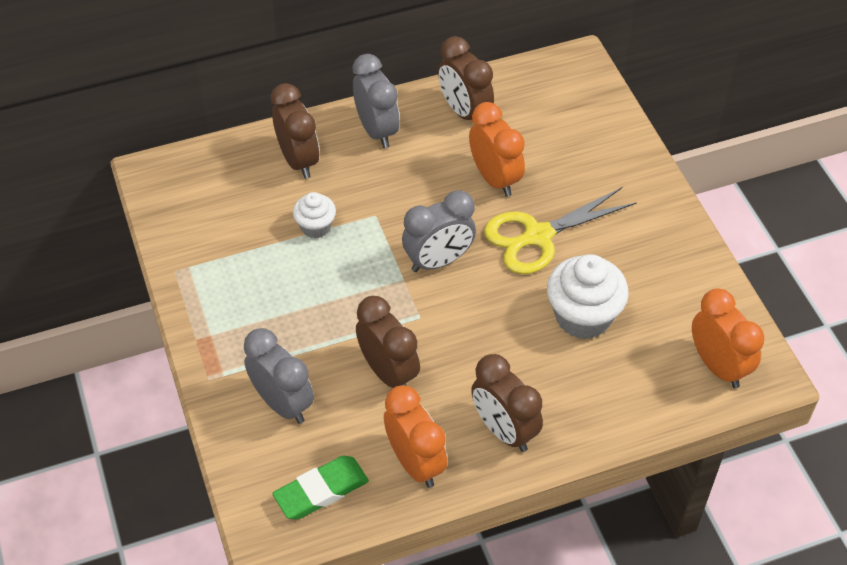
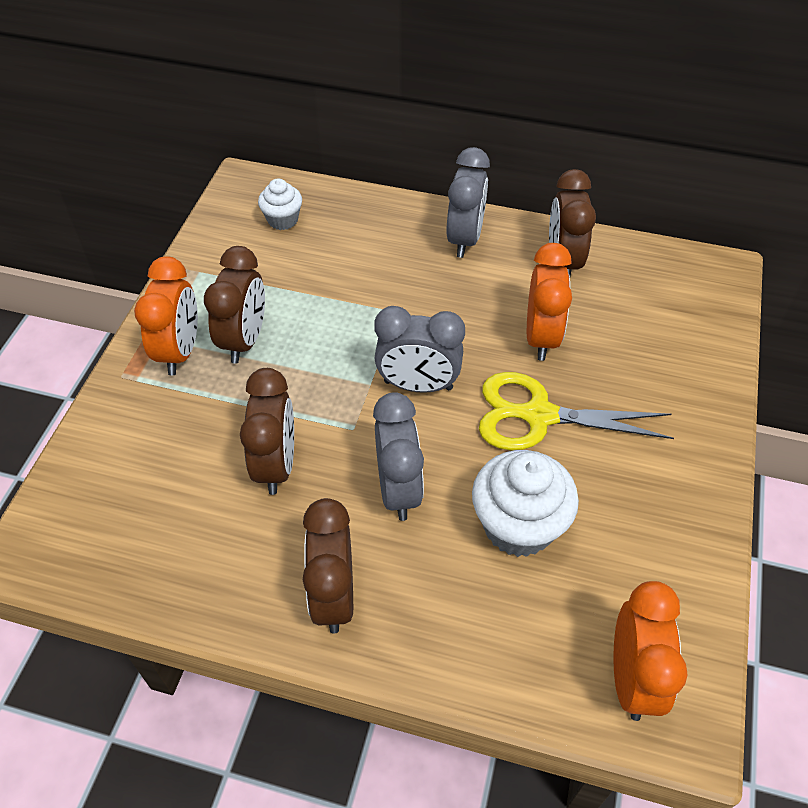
camera: 35 degrees right, 0 degrees up
grey clock [244,328,314,424] -> grey clock moved to [373,392,424,521]
brown clock [271,83,320,179] -> brown clock moved to [204,246,265,364]
green eraser [272,456,369,519] -> none
white cupcake [293,192,336,238] -> white cupcake moved to [258,178,302,230]
orange clock [384,385,448,488] -> orange clock moved to [134,256,198,376]

